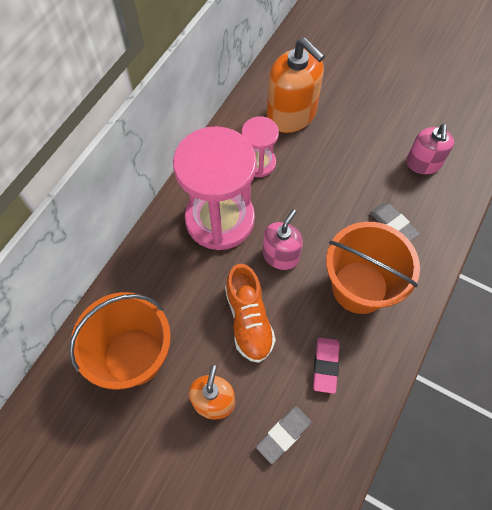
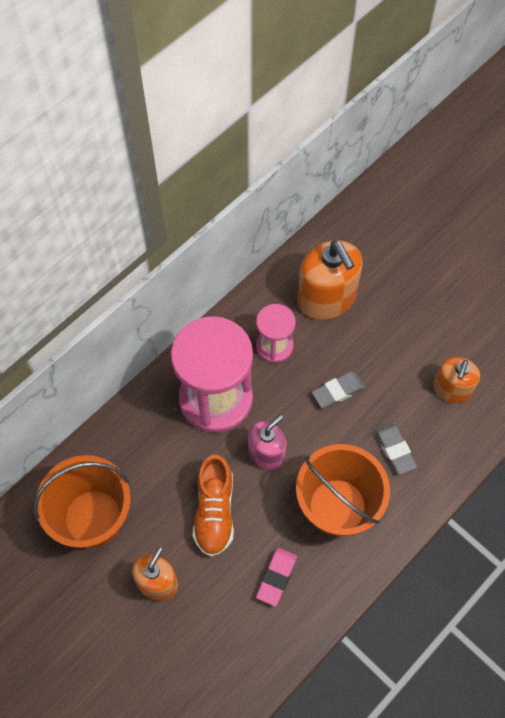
camera: 15 degrees right, 0 degrees up
grey eraser [256,406,312,464] -> grey eraser moved to [312,372,365,408]
pink soap dispenser [406,124,454,174] -> orange soap dispenser [433,357,480,403]

